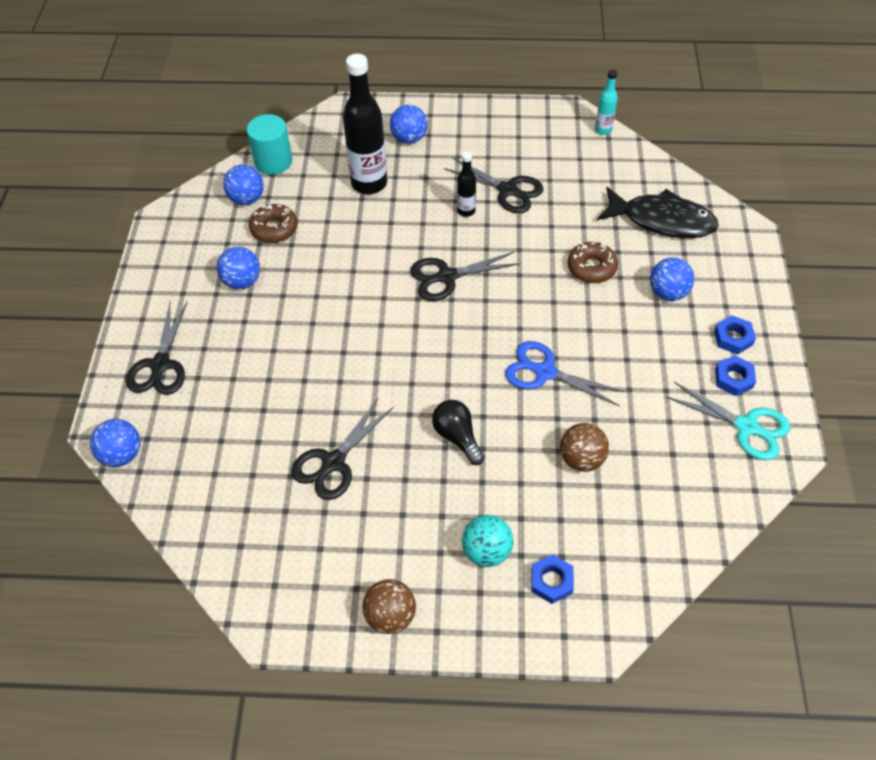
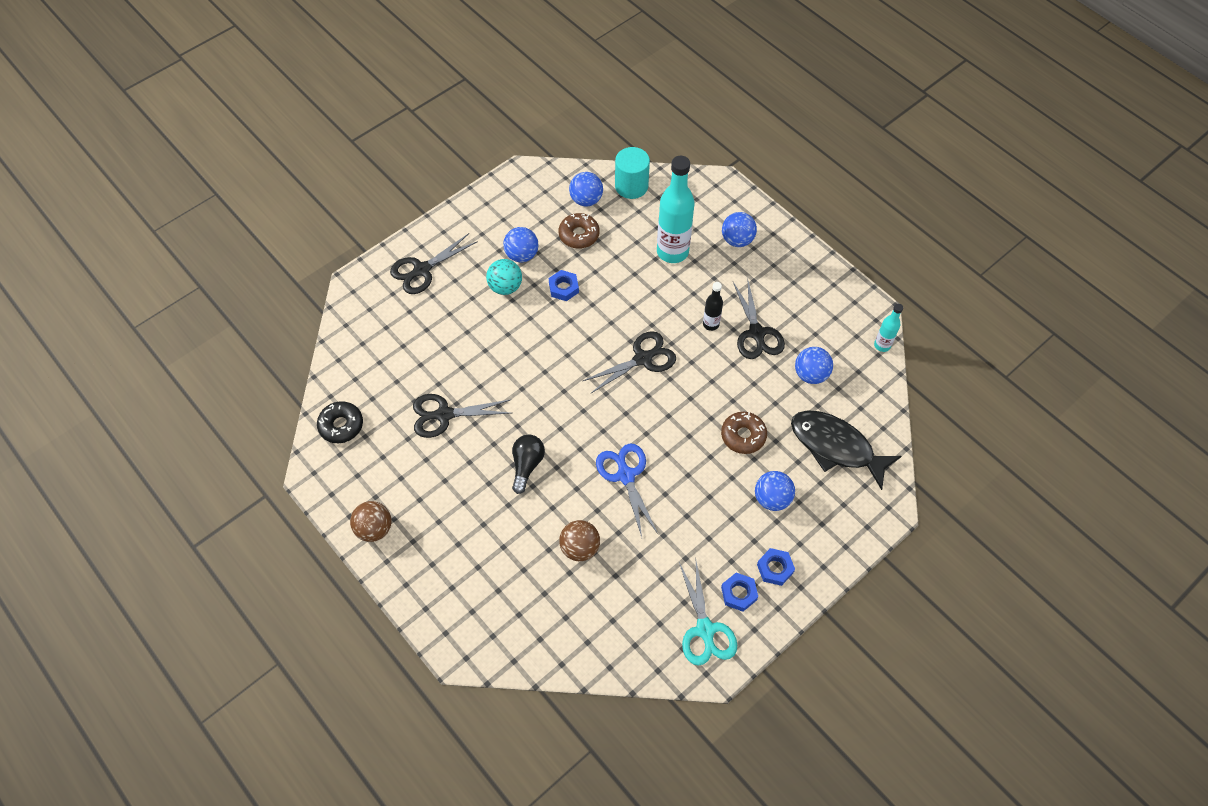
camera: 45 degrees right, 5 degrees up
blue ball [90,419,140,467] -> blue ball moved to [795,347,833,384]
black bottle [343,54,387,194] -> turquoise bottle [657,156,695,263]
black scissors [410,251,521,301] -> black scissors turned 120 degrees clockwise [583,331,676,394]
turquoise ball [462,515,513,567] -> turquoise ball moved to [486,259,522,295]
blue nut [531,554,574,604] -> blue nut moved to [549,270,579,301]
black fish [597,187,719,238] -> black fish turned 150 degrees clockwise [791,411,902,490]
none -> black donut [317,401,363,443]

